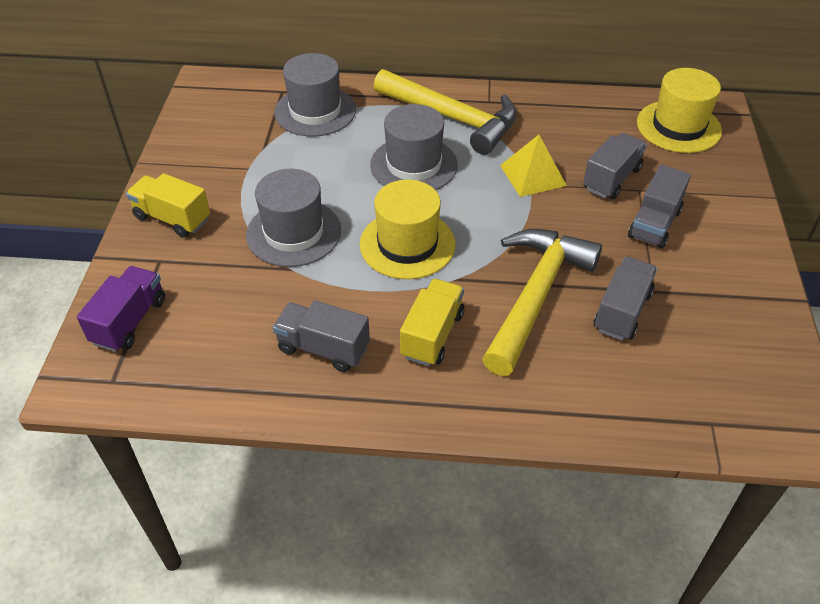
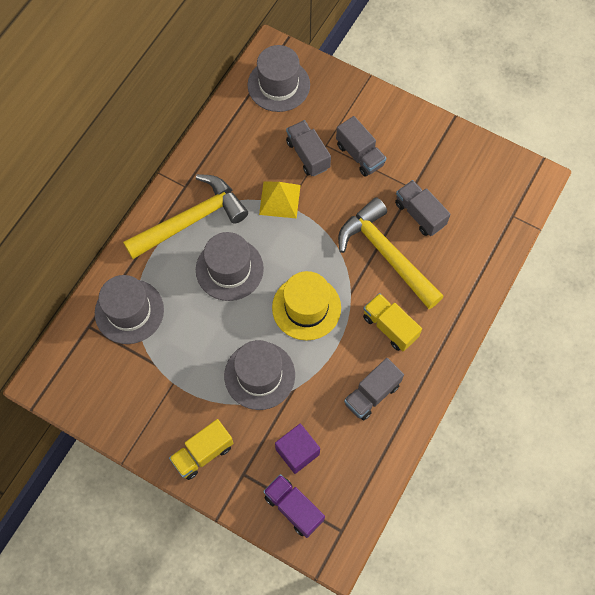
camera: 65 degrees left, 20 degrees up
yellow hat [637,68,722,153] -> grey hat [247,45,310,112]
none -> purple cube [275,423,320,474]

